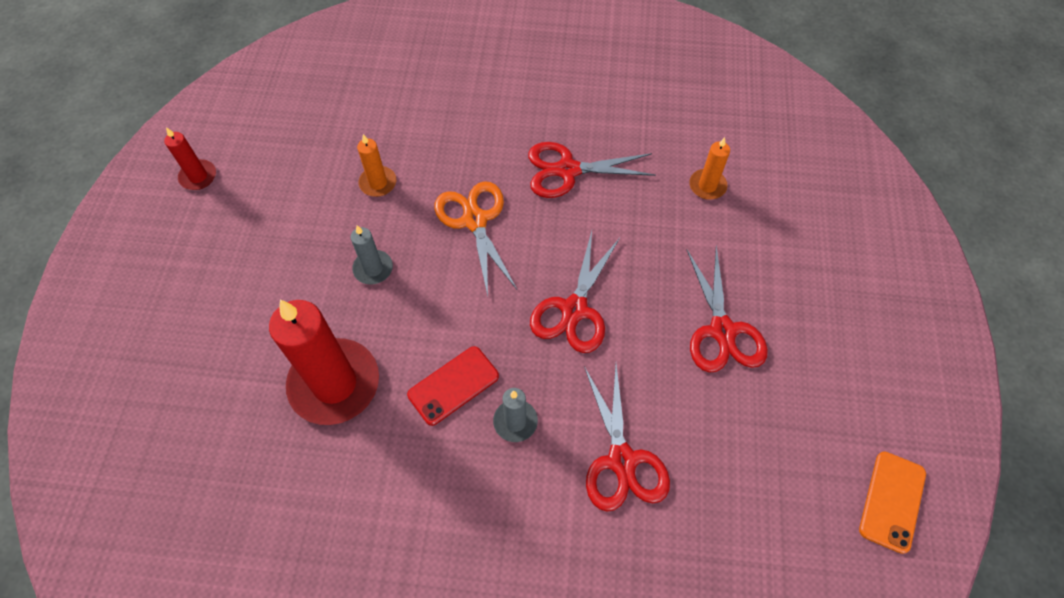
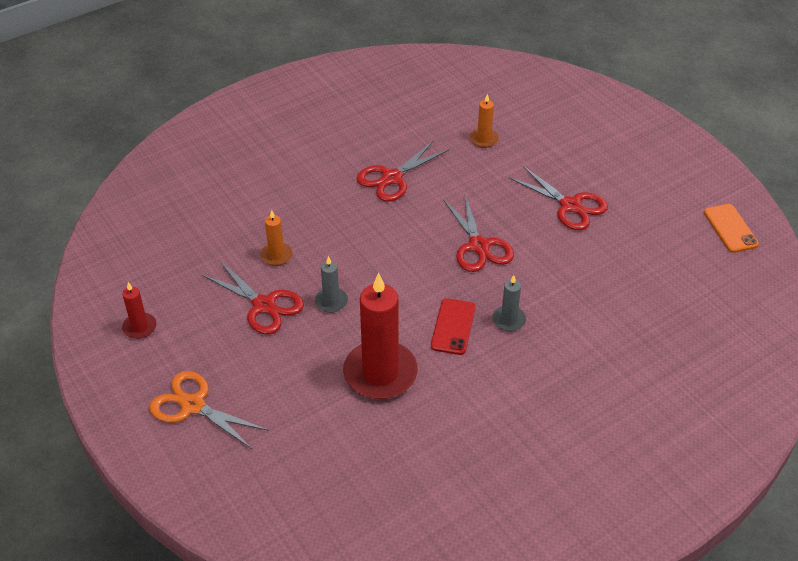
camera: 40 degrees left, 15 degrees down
orange scissors [434,181,517,296] -> orange scissors moved to [149,371,269,450]
red scissors [584,364,670,512] -> red scissors moved to [202,260,304,334]

